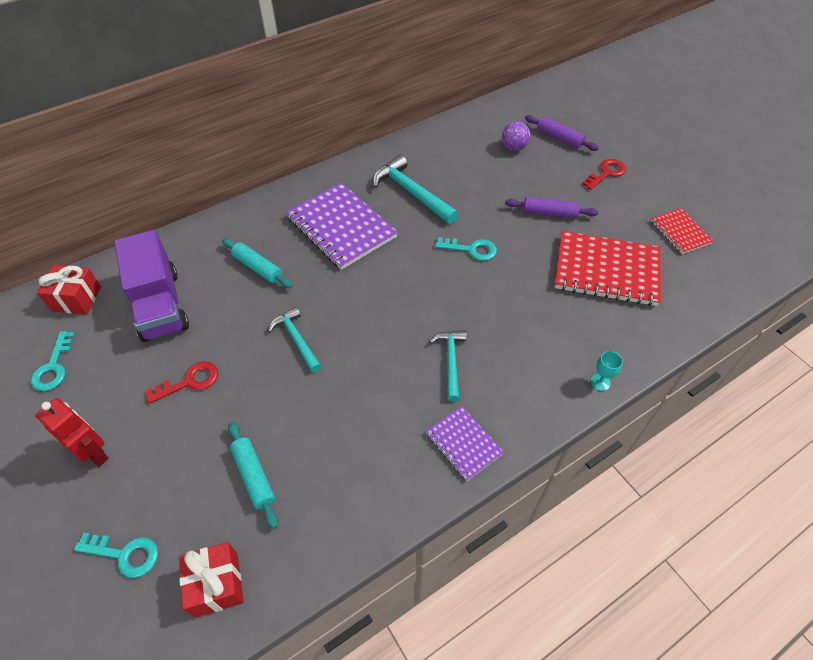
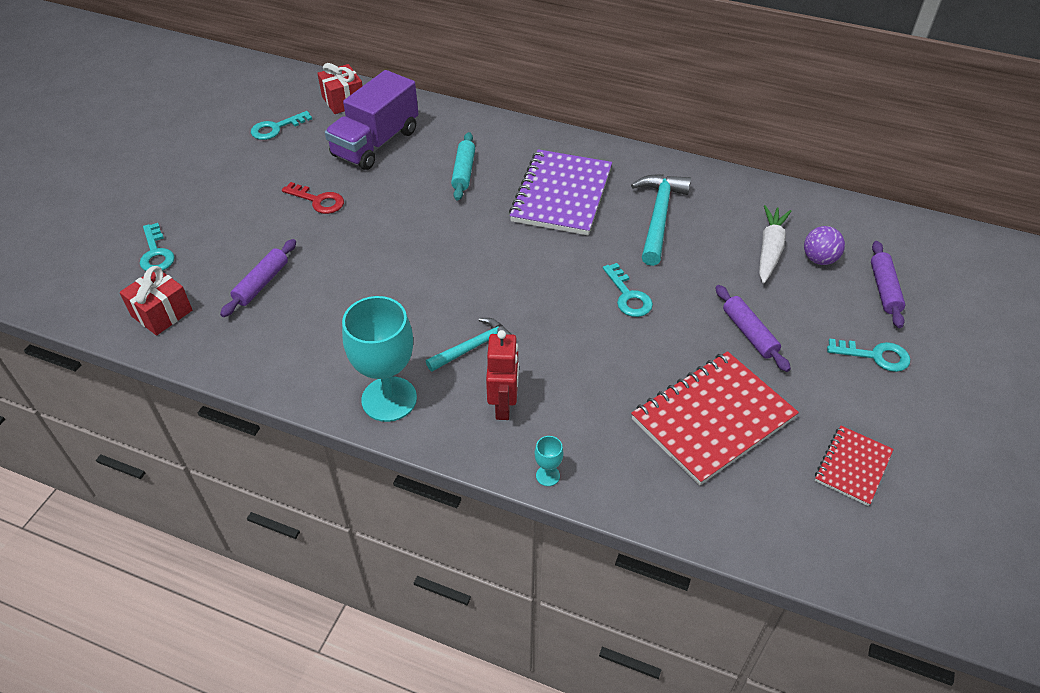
camera: 55 degrees right, 5 degrees down
red robot [35,398,109,467] -> red robot moved to [486,330,519,420]
turquoise rolling pin [228,422,278,529] -> purple rolling pin [220,239,296,317]
turquoise hammer [268,307,321,372] -> none
purple notebook [426,406,504,481] -> turquoise goblet [342,296,417,422]
red notebook [555,231,661,306] -> red notebook turned 75 degrees clockwise [631,351,799,486]
red key [582,159,626,190] -> turquoise key [827,338,910,372]
none -> white carrot [759,205,791,283]

